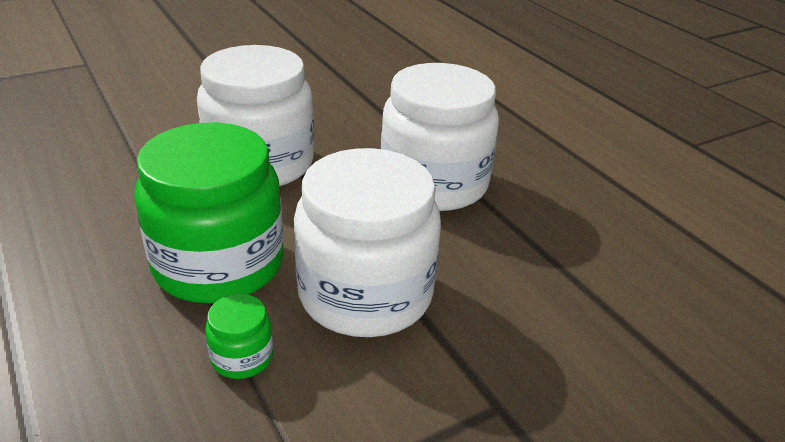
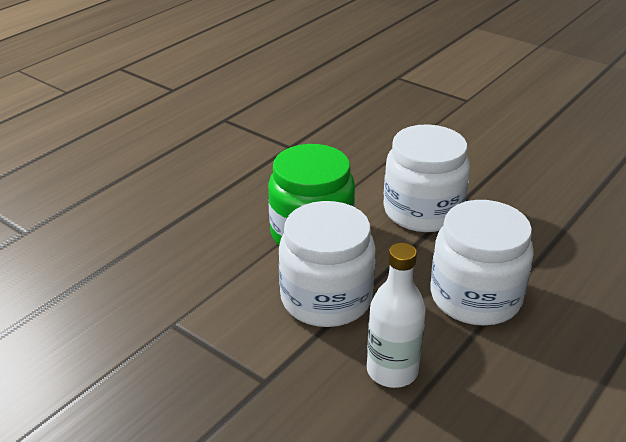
camera: 70 degrees right, 0 degrees up
green jar [205,294,273,379] -> none
none -> white bottle [367,243,426,388]

